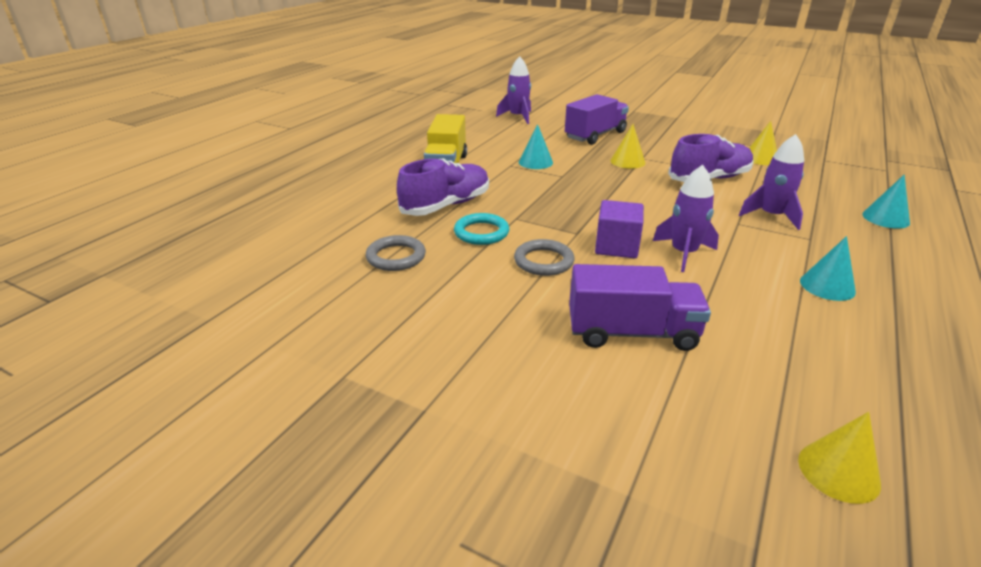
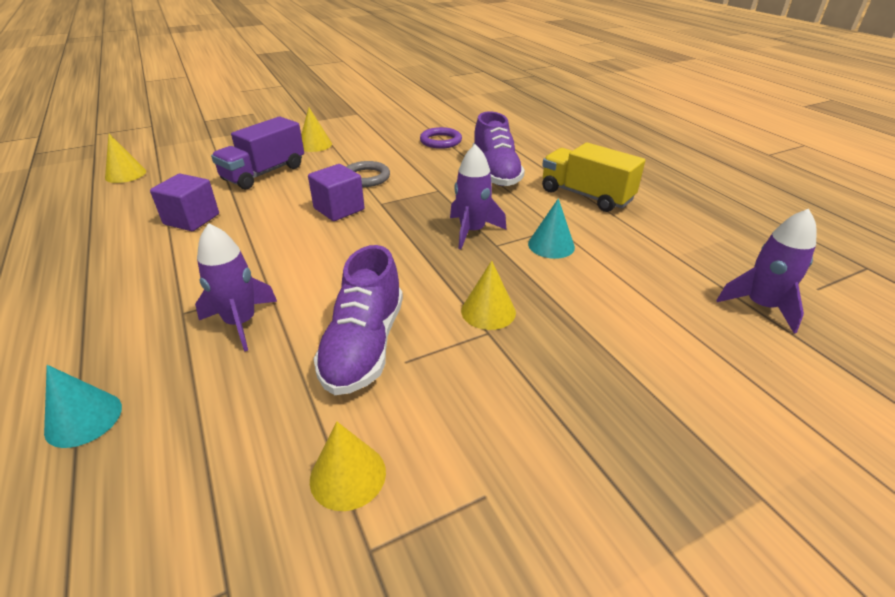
camera: 125 degrees right, 5 degrees up
grey ring [366,235,426,271] -> purple ring [420,127,462,149]
turquoise ring [454,213,509,245] -> none
purple truck [565,94,629,145] -> none
purple rocket [653,165,719,272] -> purple rocket moved to [450,144,506,249]
turquoise cone [800,236,856,301] -> none
none -> purple cube [150,174,219,231]
none -> yellow cone [301,108,332,152]

